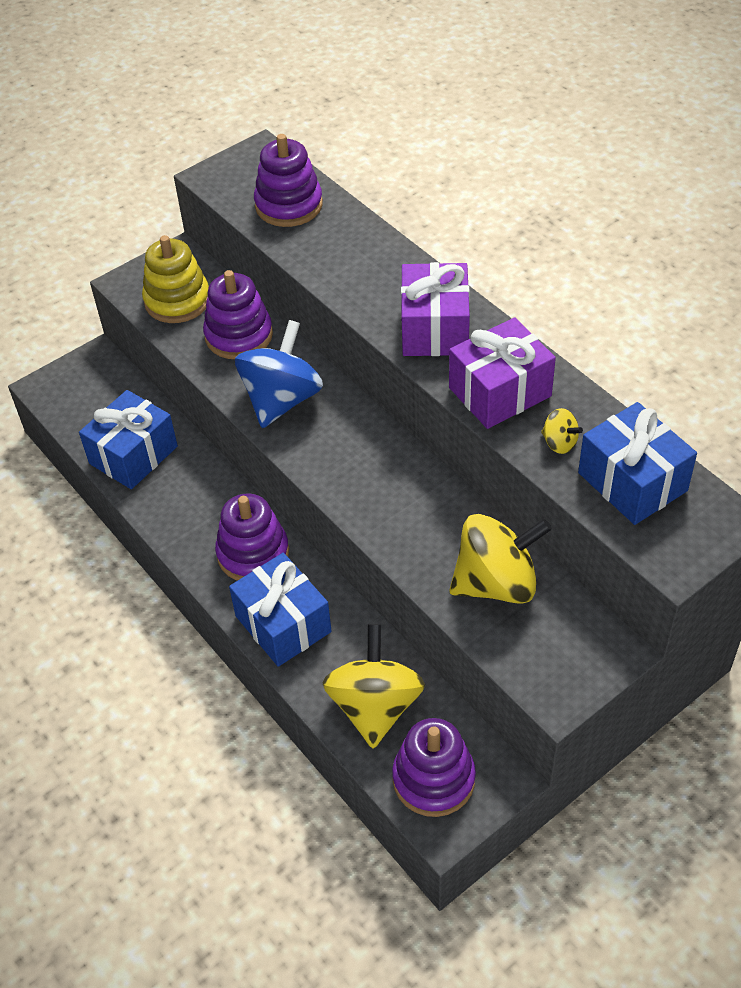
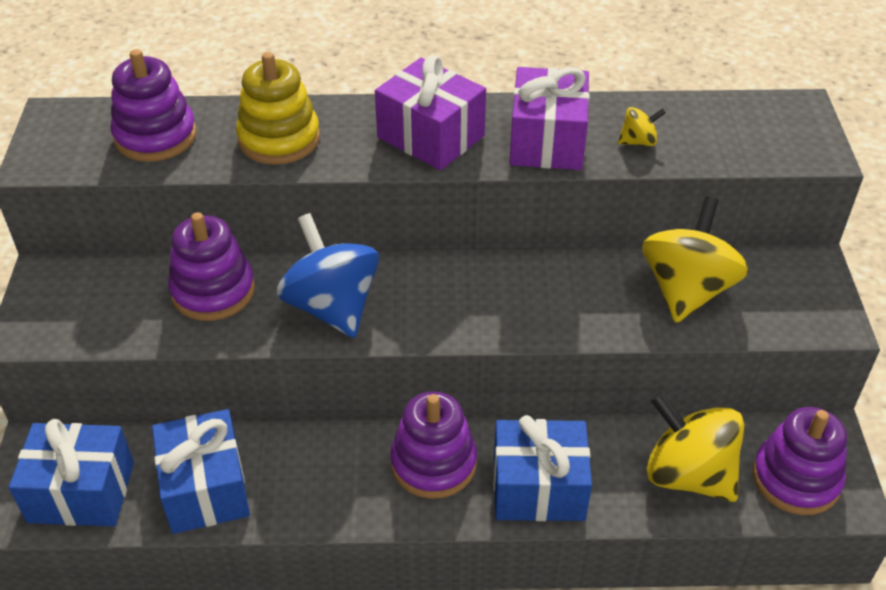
camera: 55 degrees left, 5 degrees down
yellow stacking toy [142,235,209,323] -> yellow stacking toy moved to [236,52,320,165]
blue gift [578,402,697,525] -> blue gift moved to [9,419,134,526]

